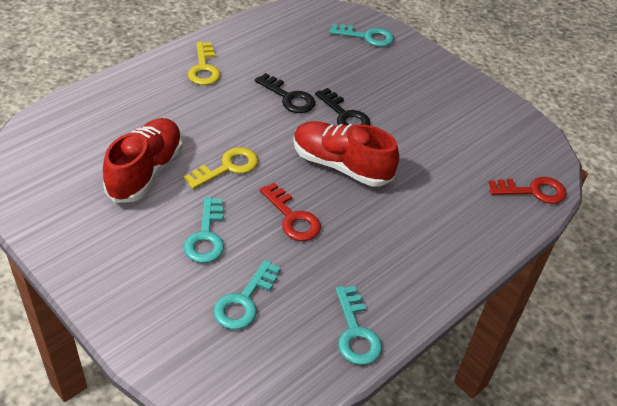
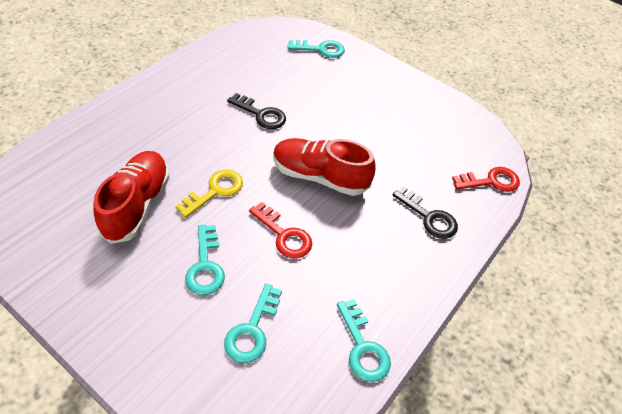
camera: 10 degrees left, 5 degrees up
yellow key [188,42,220,85] -> none
black key [315,88,370,125] -> black key moved to [392,186,458,239]

